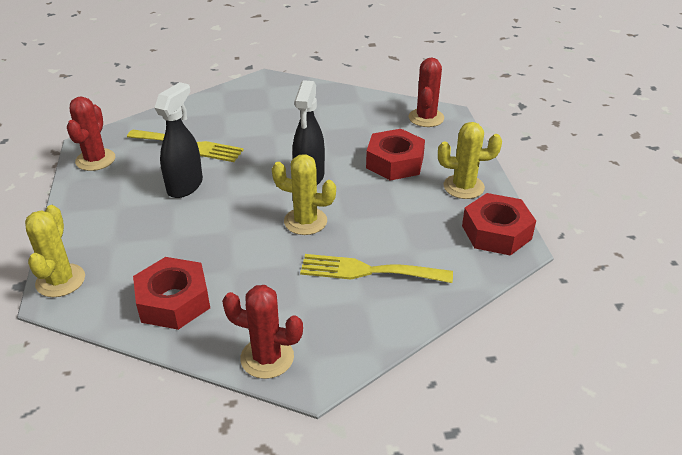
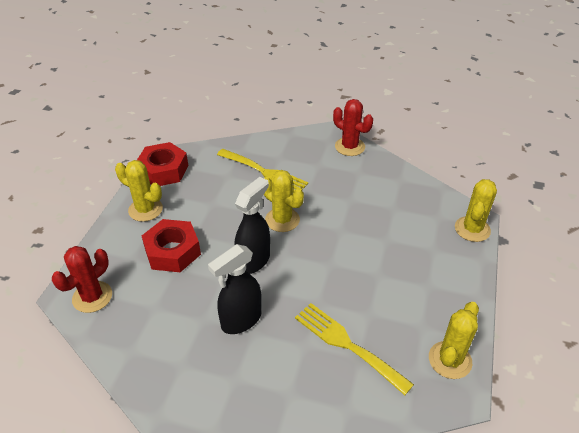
camera: 155 degrees left, 5 degrees up
red cactus [67,97,115,171] -> yellow cactus [429,302,479,379]
red nut [133,257,210,330] -> none
black spray bottle [155,82,203,198] -> black spray bottle moved to [208,244,262,334]

